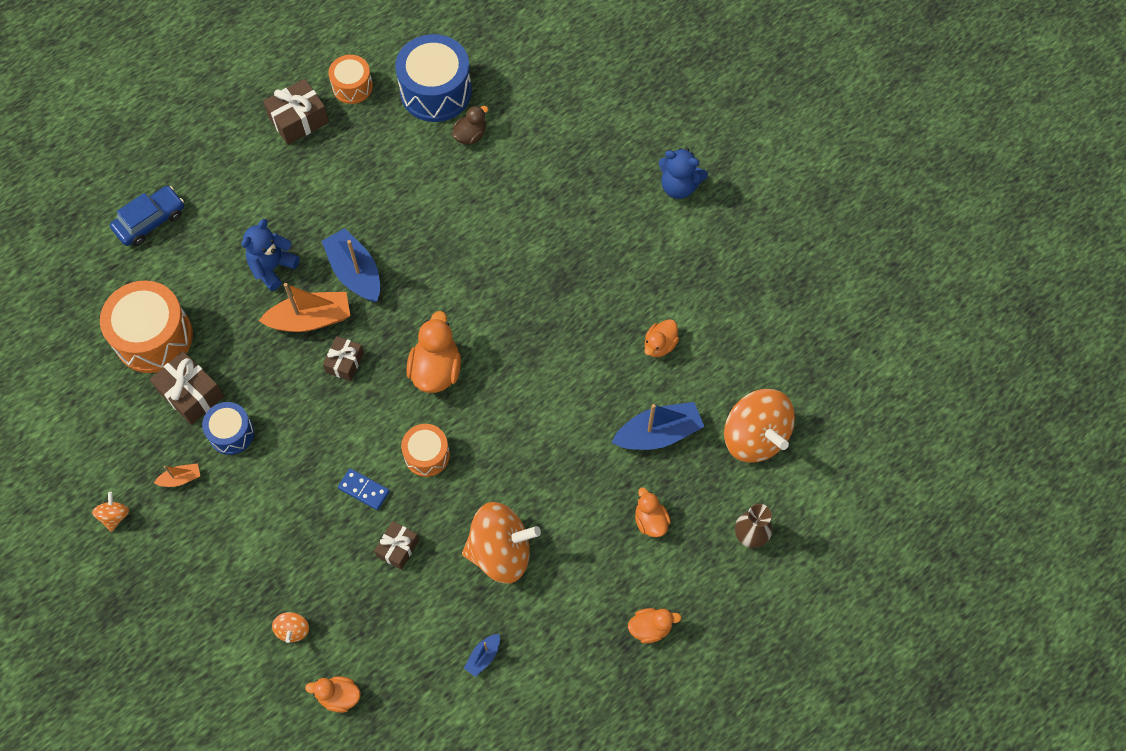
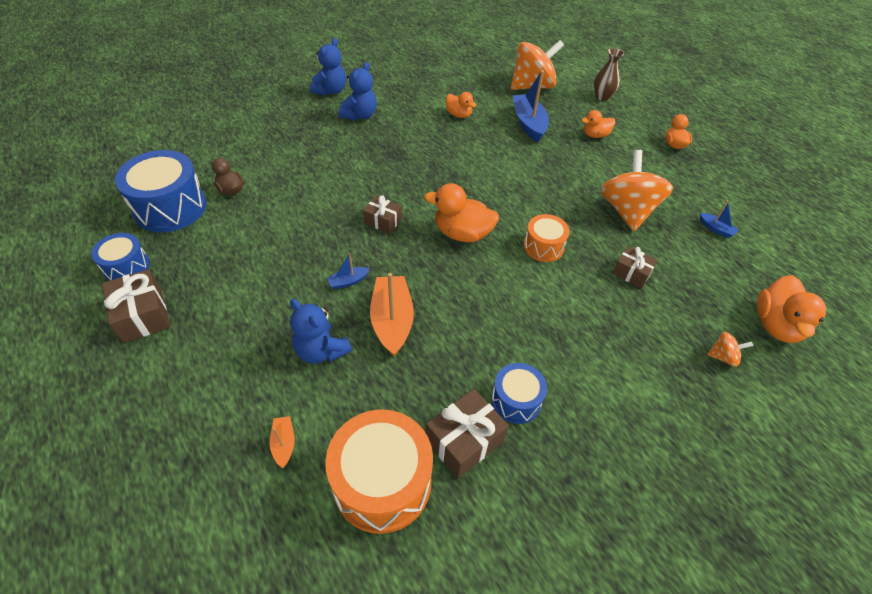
camera: 85 degrees left, 15 degrees down
orange spinning top [92,492,129,532] -> none
blue car [110,186,184,246] -> none
orange boat [154,463,200,487] -> orange boat moved to [269,416,295,468]
orange duck [305,676,361,713] -> orange duck [757,275,826,343], size x1.67
blue boat [322,228,380,302] -> blue boat [327,253,370,289], size x0.49
brown gift [323,336,364,381] -> brown gift moved to [363,195,402,234]
orange drum [328,55,373,104] -> blue drum [91,233,150,281]
blue domino [338,468,390,510] -> none
none -> blue teddy bear [339,62,377,121]

